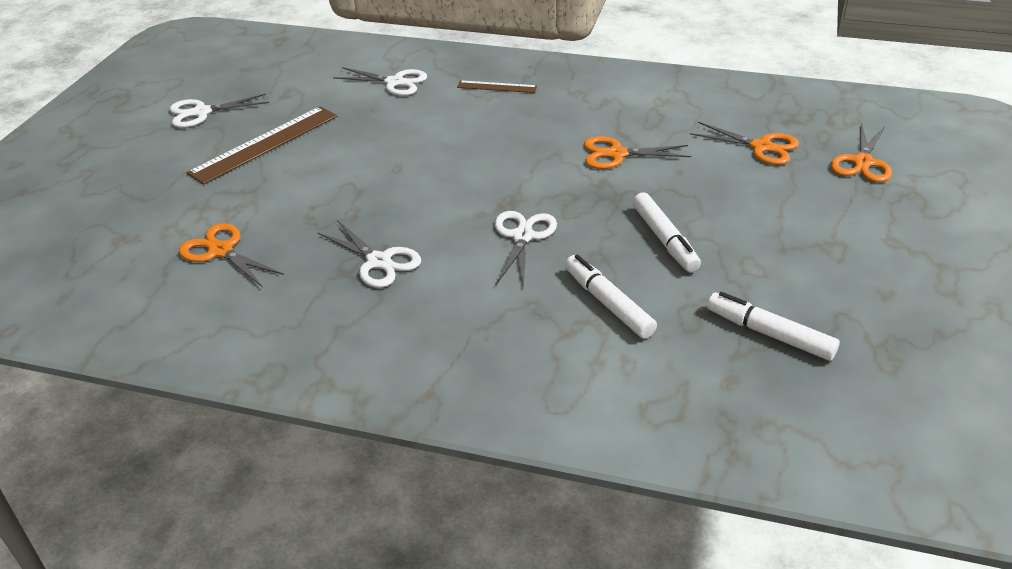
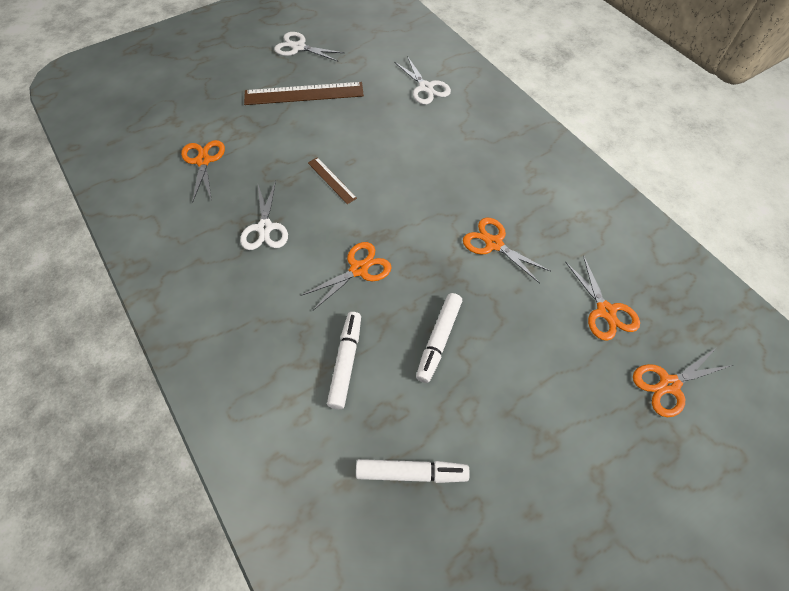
camera: 40 degrees right, 20 degrees up
brown ruler [457,81,537,93] -> brown ruler moved to [308,157,357,204]
white scissors [495,211,557,287] -> orange scissors [301,242,392,310]
white marker [707,292,840,361] -> white marker turned 105 degrees clockwise [356,459,470,483]

